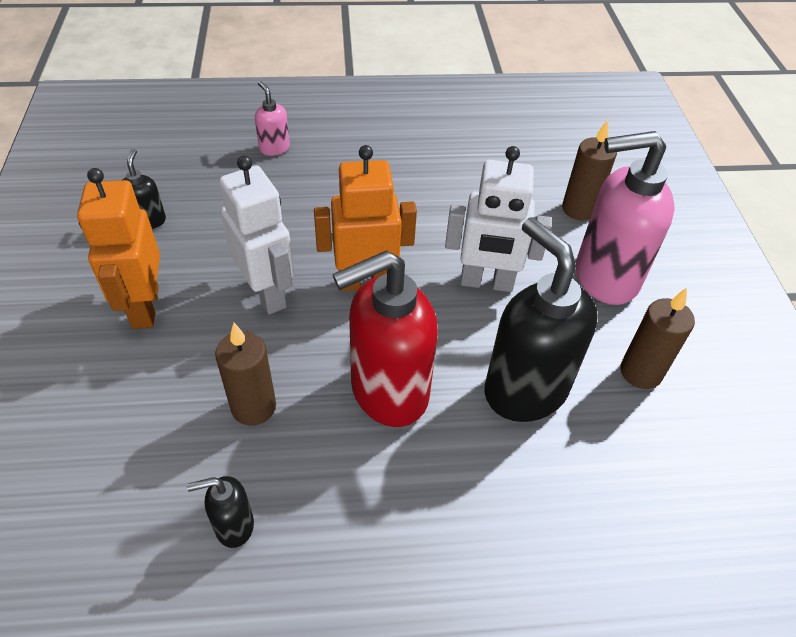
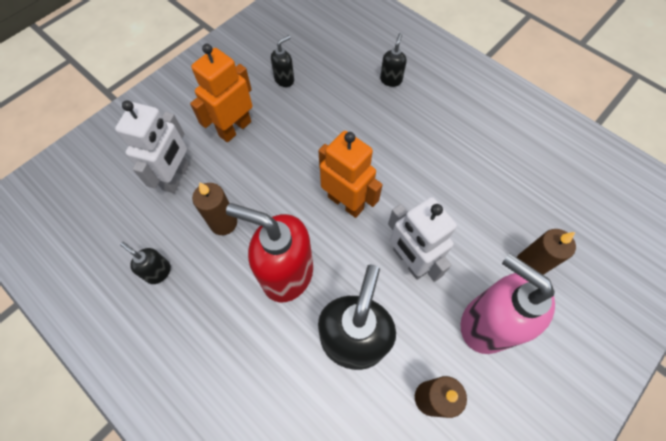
camera: 50 degrees right, 15 degrees up
white robot [219,155,294,315] -> white robot moved to [115,100,189,193]
pink soap dispenser [255,81,290,156] -> black soap dispenser [380,33,407,87]

